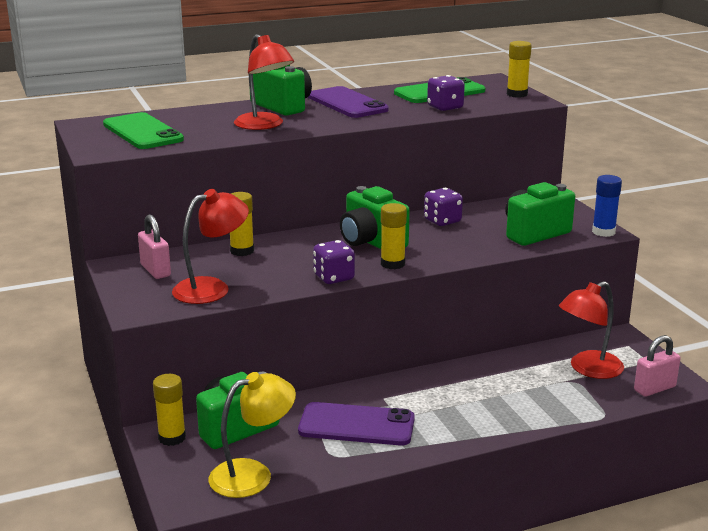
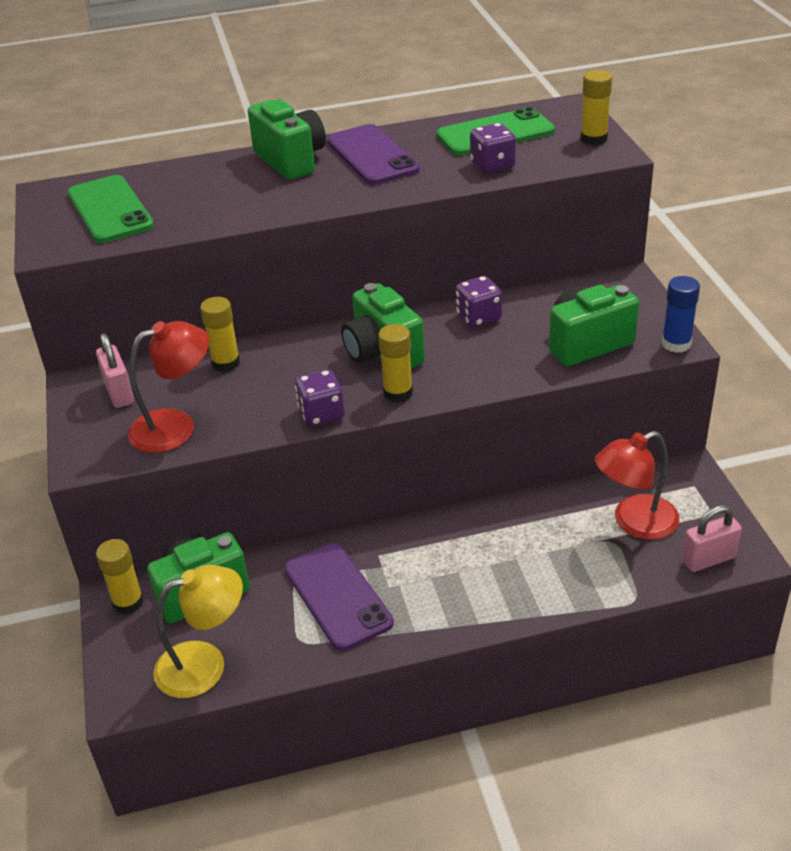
camera: 10 degrees right, 15 degrees up
red lamp [234,34,294,130] -> none
purple phone [298,402,415,446] -> purple phone turned 45 degrees clockwise [284,543,394,651]

